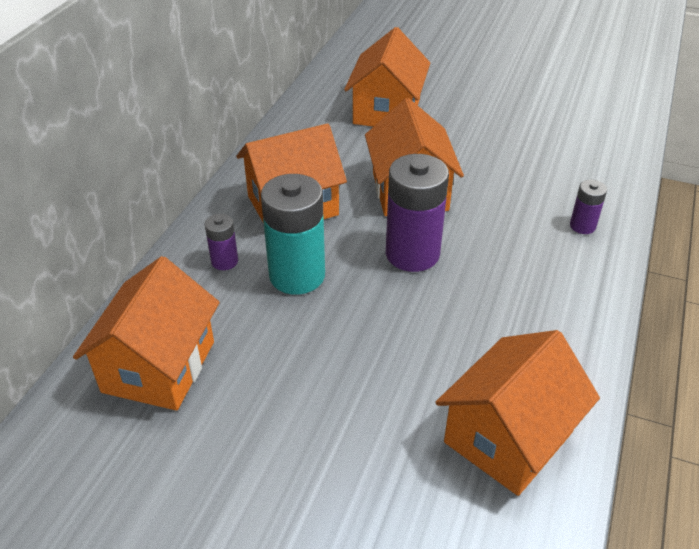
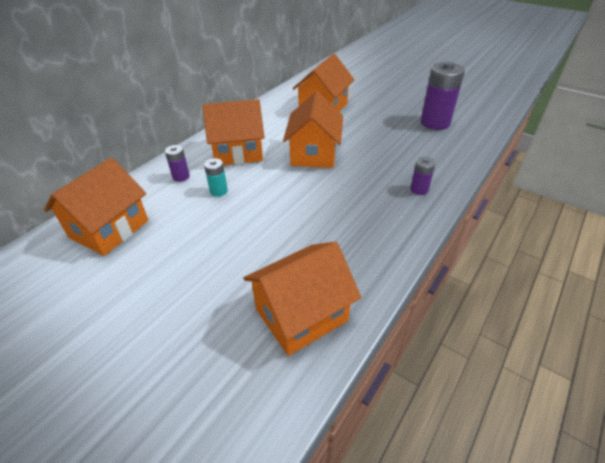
camera: 15 degrees right, 0 degrees up
turquoise battery [261,174,325,295] -> turquoise battery [204,158,228,197], size x0.49
purple battery [386,154,449,272] -> purple battery moved to [421,61,465,130]

